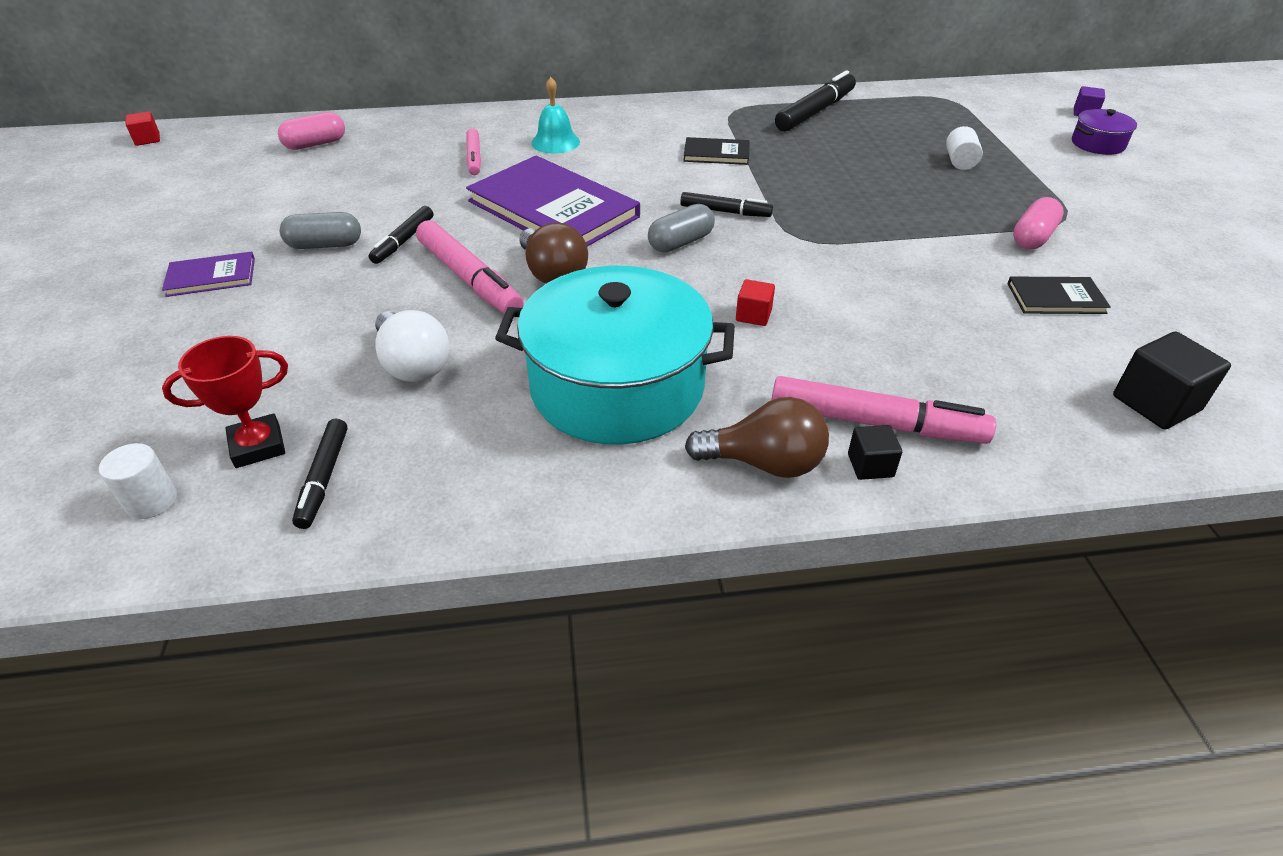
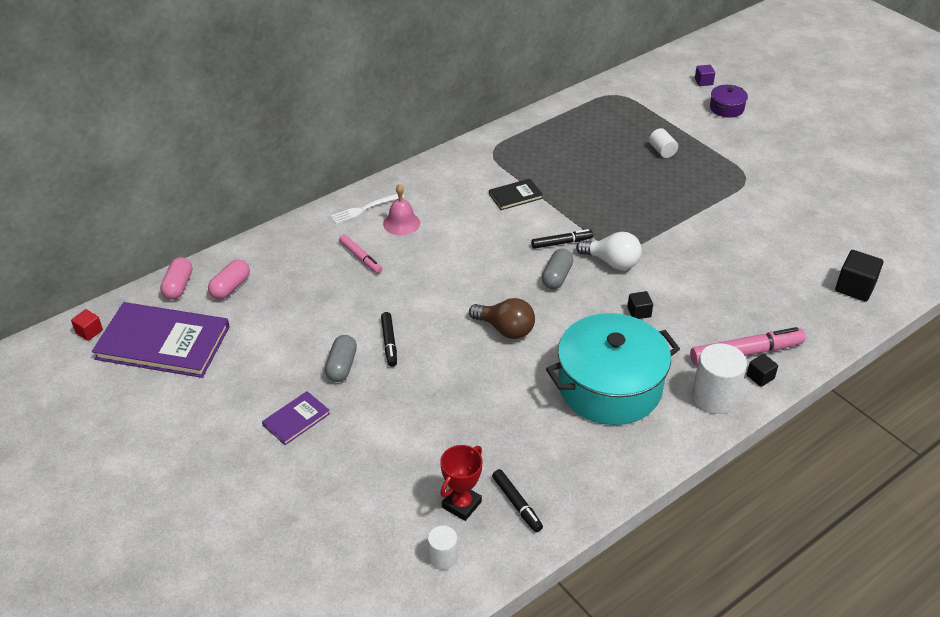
camera: 30 degrees left, 0 degrees up
grey capsule [280,212,361,249] -> grey capsule turned 45 degrees counterclockwise [325,335,357,382]
white light bulb [375,310,449,382] -> white light bulb moved to [576,232,642,270]
pink marker [416,220,524,314] -> none
purple book [466,155,640,246] -> purple book moved to [92,302,230,378]
turquoise bell [531,77,580,153] -> pink bell [383,184,420,235]
brown light bulb [685,397,829,478] -> white cylinder [692,343,747,414]
red cube [736,279,775,326] -> black cube [627,291,653,319]
black marker [775,70,856,132] -> none
black book [1007,277,1111,314] -> none
pink capsule [1013,197,1064,249] -> pink capsule moved to [160,257,192,300]
none -> white fork [330,194,404,224]

